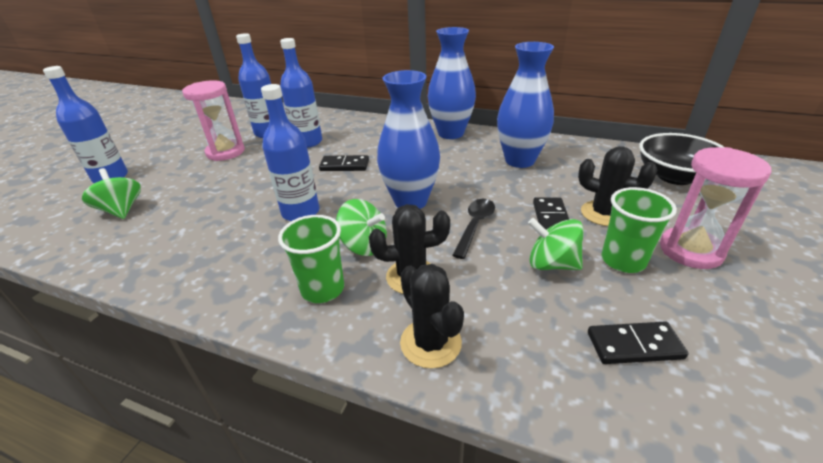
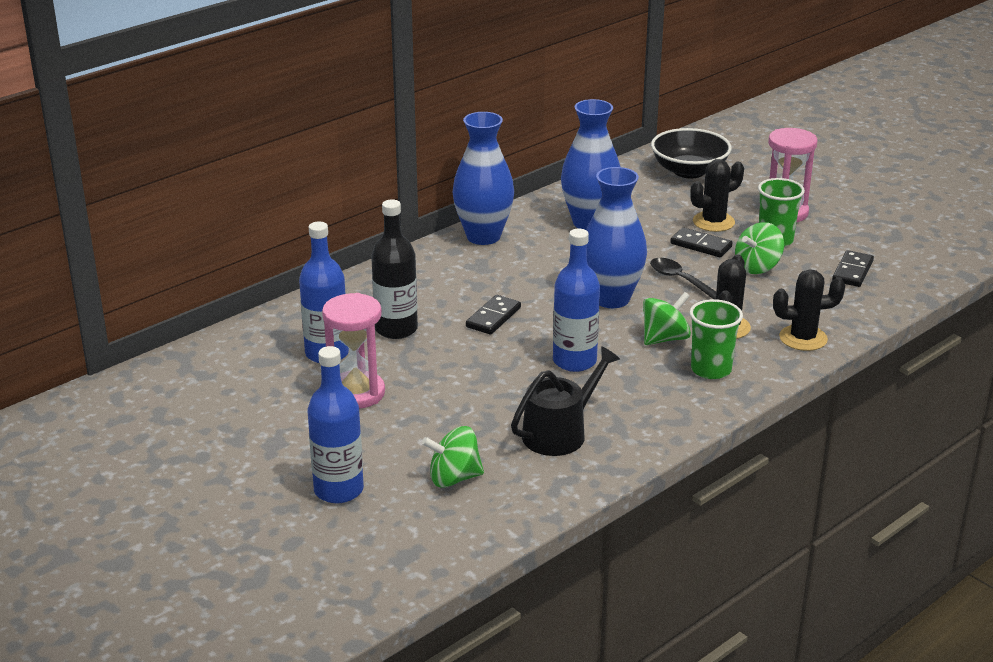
camera: 65 degrees left, 5 degrees down
blue bottle [280,38,322,148] -> black bottle [371,199,418,339]
none -> black watering can [511,346,620,456]

